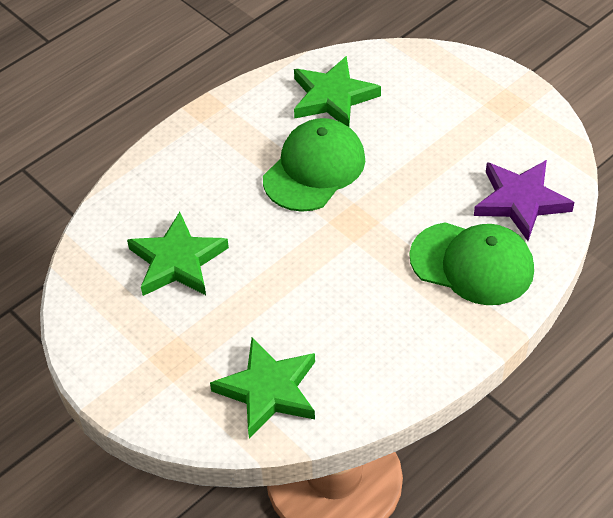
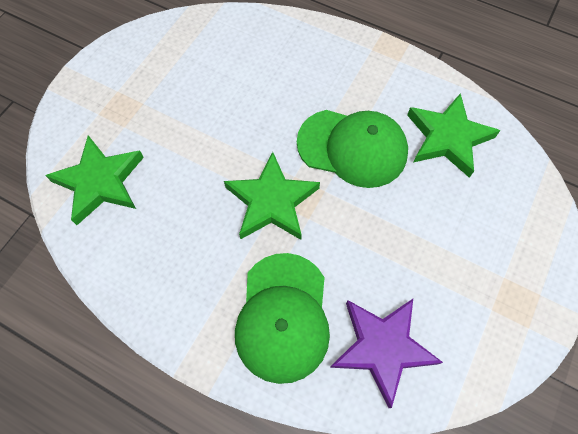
camera: 70 degrees right, 15 degrees up
green star [127,212,229,296] -> green star moved to [224,152,320,240]

